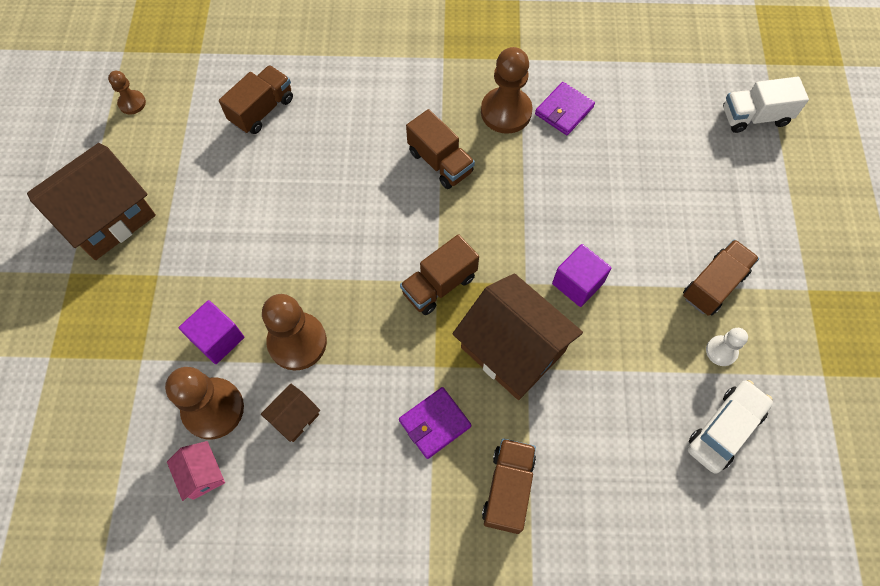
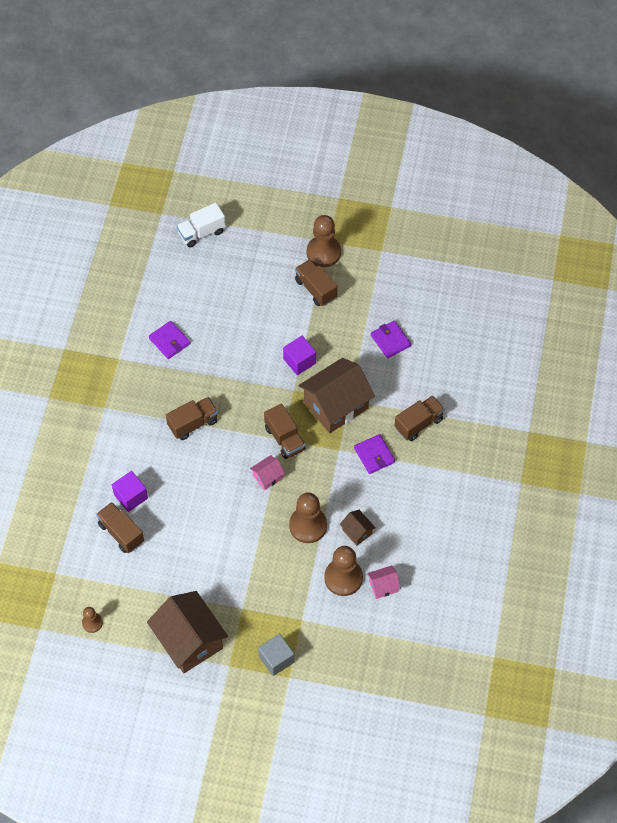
camera: 80 degrees left, 5 degrees down
purple cube [179,300,244,364] -> purple cube moved to [112,471,148,512]
brown pawn [481,47,533,134] -> brown pawn moved to [307,215,341,267]
brown truck [482,438,536,534] -> brown truck turned 120 degrees clockwise [395,395,445,441]
white car [688,380,773,474] -> none
white pawn [706,328,748,366] -> none
white truck [723,77,809,133] -> white truck turned 60 degrees clockwise [176,203,226,247]
none -> pink house [250,455,285,490]
none -> grey cube [258,634,294,676]
none -> purple wallet [371,320,411,358]

